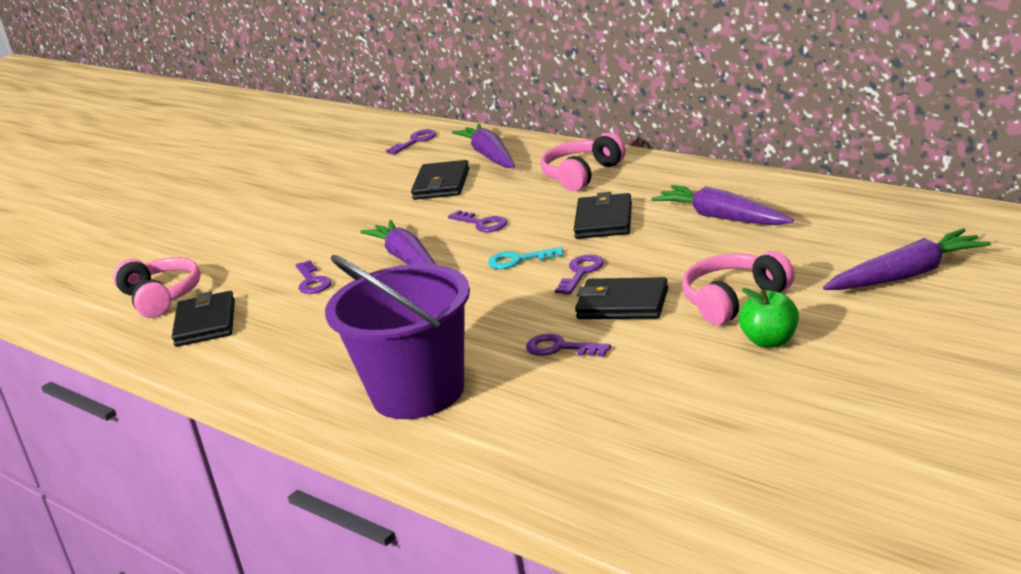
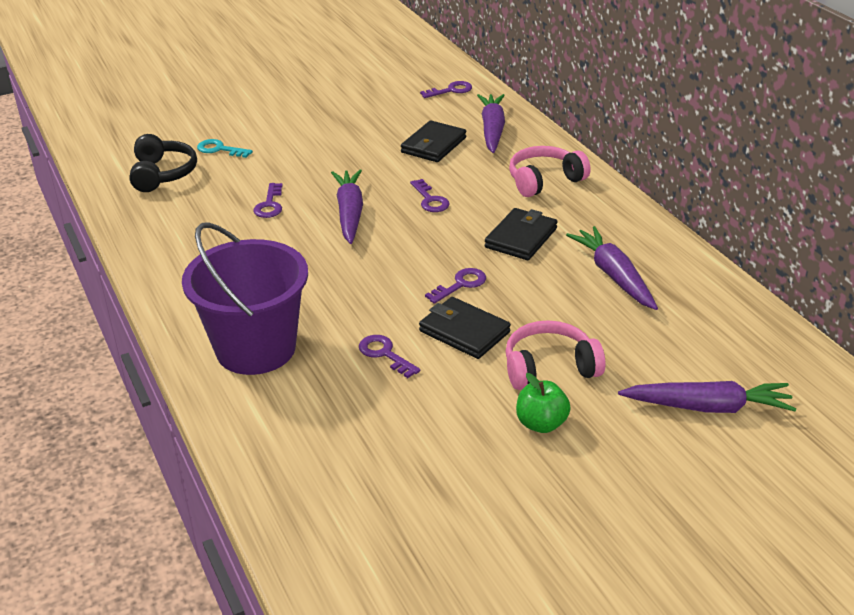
camera: 20 degrees right, 10 degrees up
pink headphones [113,257,200,318] -> black headphones [129,134,197,192]
black wallet [172,291,235,347] -> none
turquoise key [488,247,563,269] -> turquoise key moved to [197,139,253,158]

